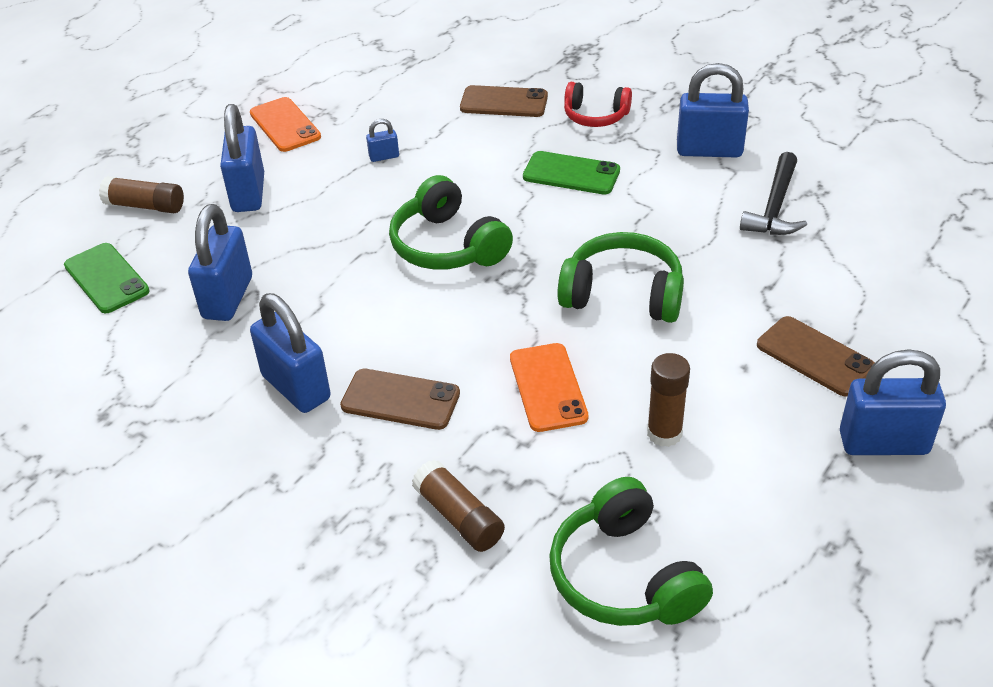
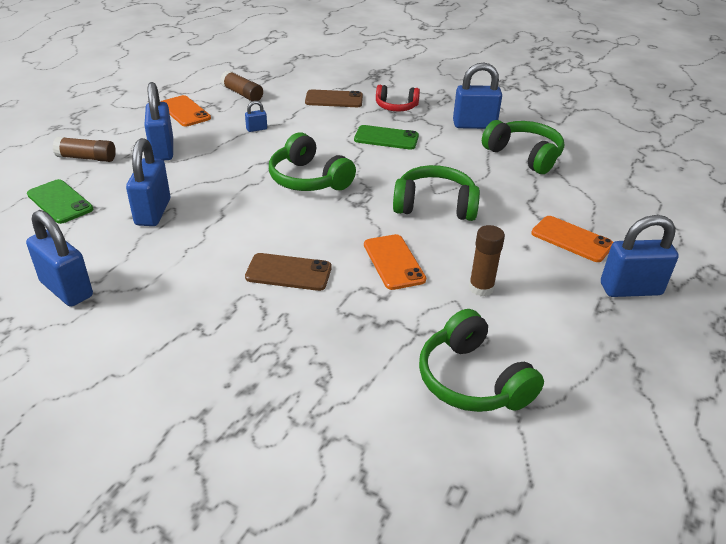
camera: 10 degrees left, 5 degrees down
blue padlock [250,293,331,413] -> blue padlock moved to [26,210,93,307]
brown glue stick [412,460,505,552] -> brown glue stick moved to [220,71,263,101]
black hammer [740,152,807,235] -> green headphones [482,120,564,174]
brown phone [757,316,875,396] -> orange phone [531,216,613,262]

